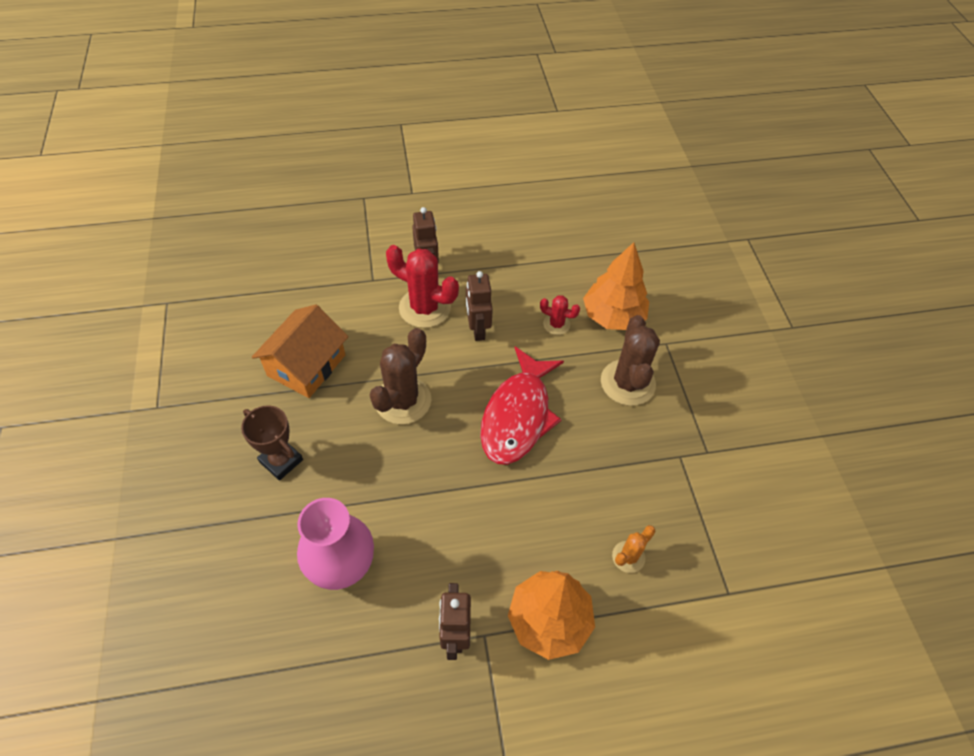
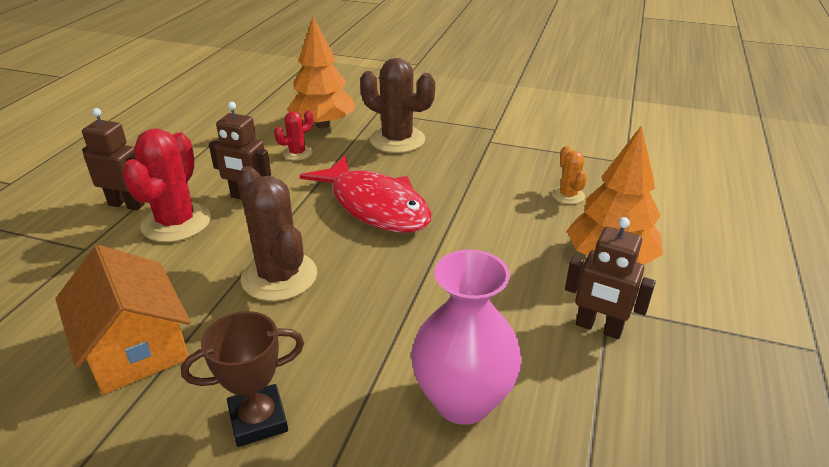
camera: 60 degrees left, 20 degrees down
red cactus [386,245,459,328] -> red cactus turned 45 degrees counterclockwise [122,128,211,242]

